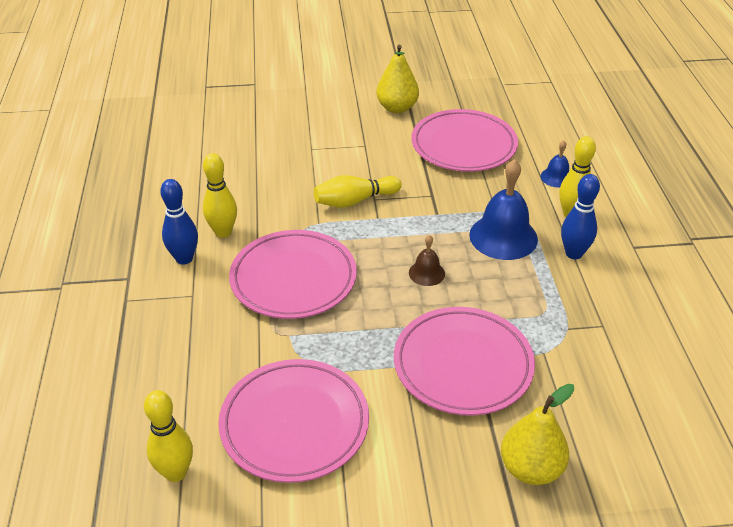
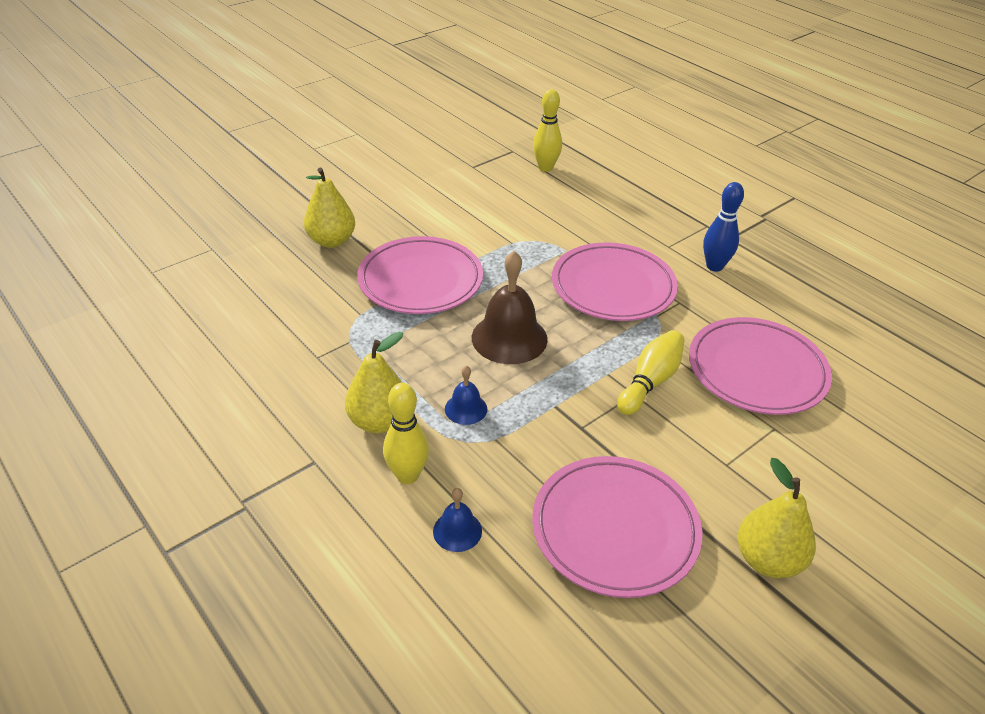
camera: 145 degrees right, 0 degrees up
yellow bowling pin [203,153,237,238] -> none
pink plate [218,359,369,483] -> pink plate moved to [689,317,832,415]
brown bell [409,235,445,286] -> brown bell [472,251,548,364], size x1.95
blue bell [469,159,538,260] -> blue bell [445,366,487,425], size x0.51
blue bowling pin [561,174,600,259] -> yellow pear [345,332,403,433]

